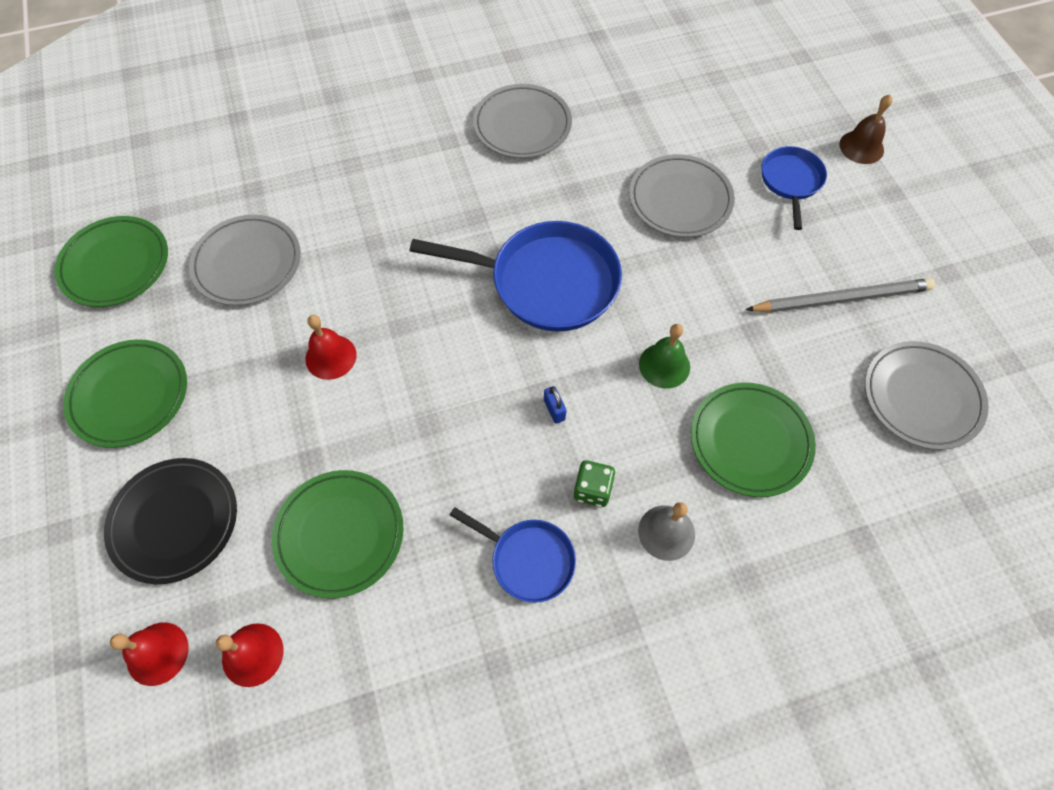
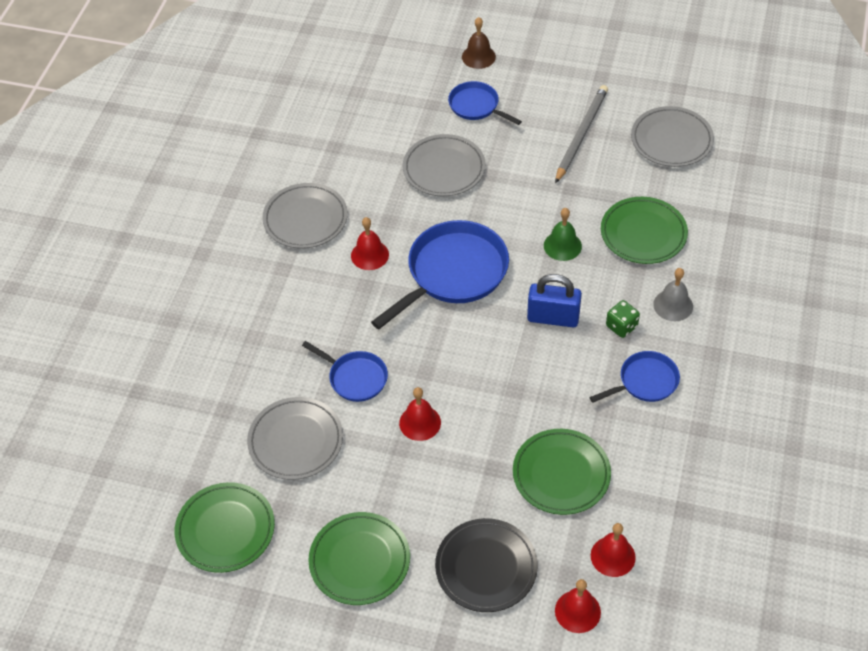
camera: 55 degrees left, 10 degrees down
blue padlock [544,386,567,424] -> blue padlock [527,274,582,327], size x2.23
none -> blue pan [302,341,388,402]
none -> red bell [351,217,389,270]

